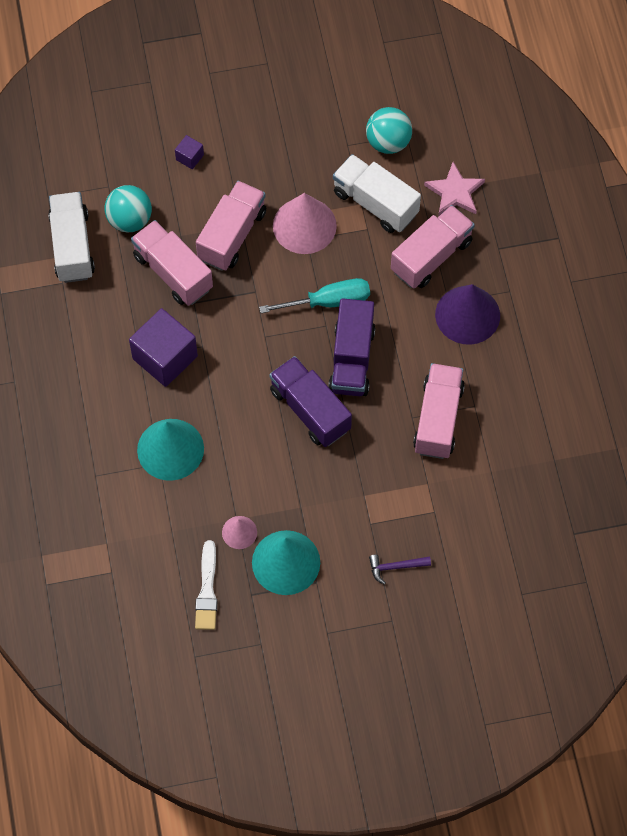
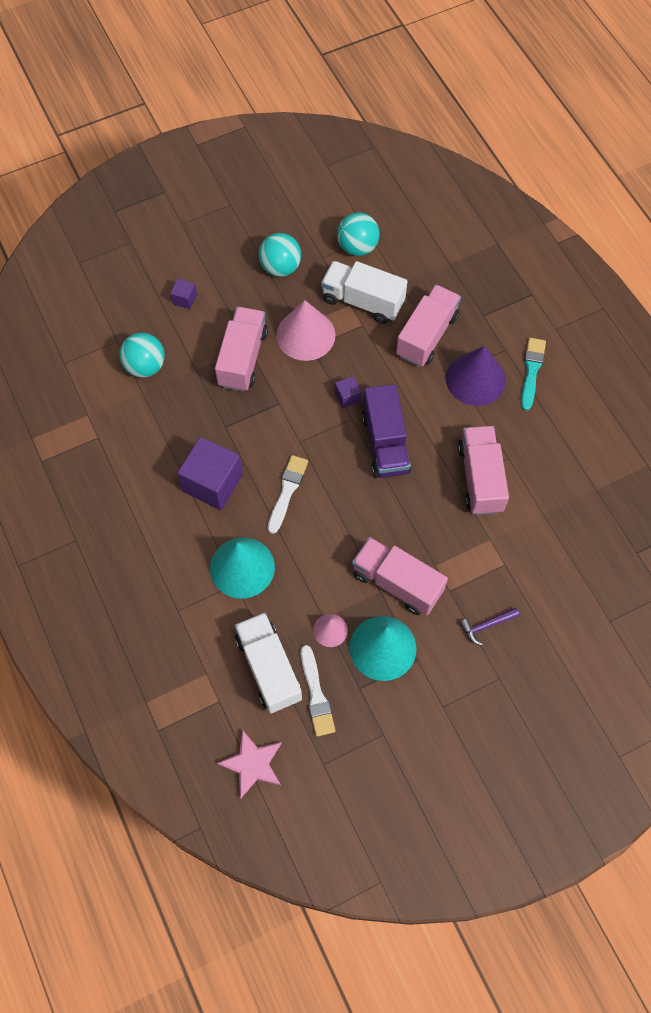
camera: 15 degrees left, 0 degrees up
white truck [48,192,95,283] -> white truck moved to [234,612,302,713]
pink truck [131,220,213,306] -> pink truck moved to [352,537,448,615]
turquoise screwdriver [259,278,370,313] -> purple cube [335,376,361,408]
purple truck [269,356,352,447] -> none
pink star [424,162,485,216] -> pink star moved to [217,730,282,798]
none -> turquoise ball [258,233,301,277]
none -> white brush [268,455,308,534]
none -> turquoise brush [521,338,546,411]

